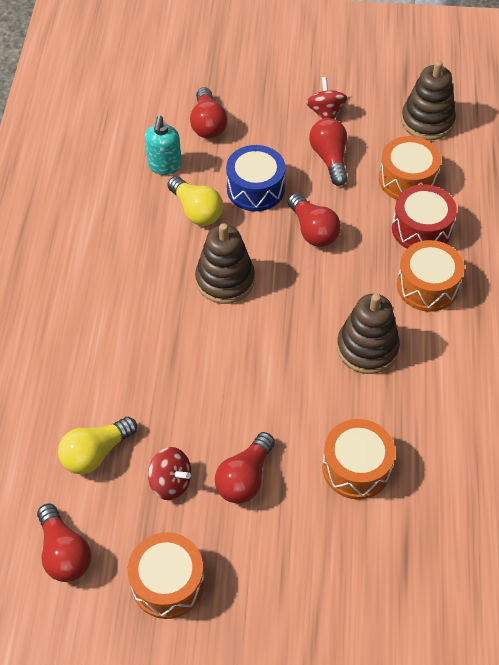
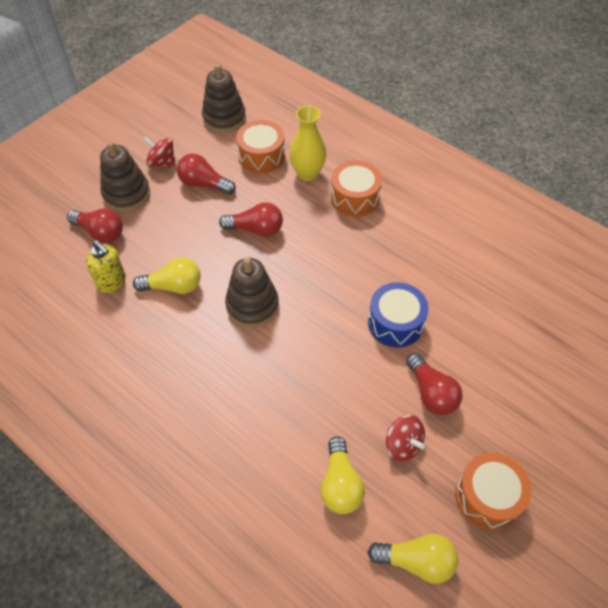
camera: 55 degrees left, 0 degrees up
red light bulb [37,504,91,582] -> yellow light bulb [367,533,458,584]
turquoise soap dispenser [145,116,182,175] -> yellow soap dispenser [86,240,126,293]
red spinning top [148,447,191,500] -> red spinning top turned 75 degrees clockwise [386,415,425,461]
blue drum [226,145,285,211] -> blue drum moved to [368,282,428,348]
orange drum [322,419,395,500] -> none
brown stacking toy [337,294,400,374] -> brown stacking toy moved to [100,141,150,211]
red drum [392,184,457,249] -> yellow vase [289,106,327,181]

